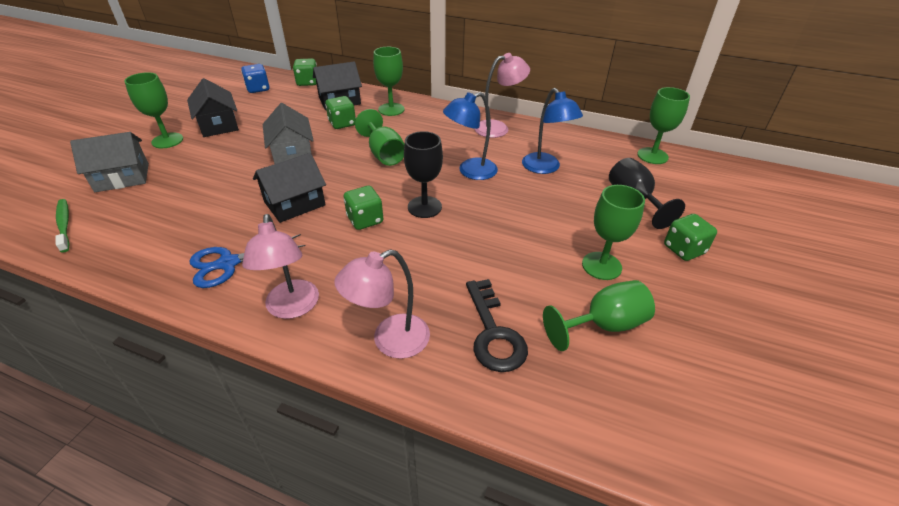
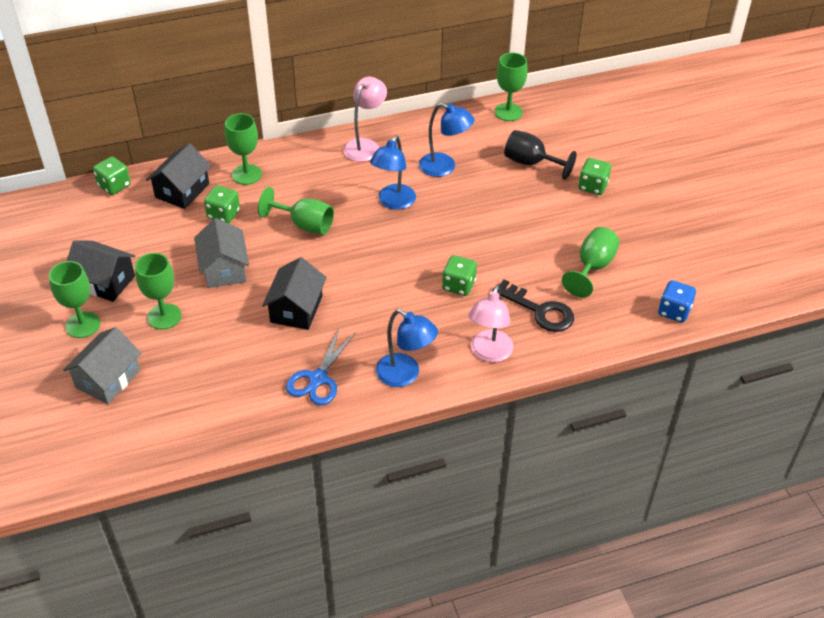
camera: 40 degrees left, 5 degrees up
green toothbrush [55,199,70,253] -> none
blue dice [241,64,270,93] -> blue dice moved to [658,280,696,323]
pink lamp [242,214,319,319] -> blue lamp [376,309,438,387]
grey house [263,103,314,164] -> grey house turned 45 degrees clockwise [194,218,249,288]
green dice [344,186,383,230] -> green dice moved to [442,255,477,296]
black goblet [404,131,443,218] -> none
green goblet [582,185,645,280] -> green goblet moved to [135,253,182,330]

